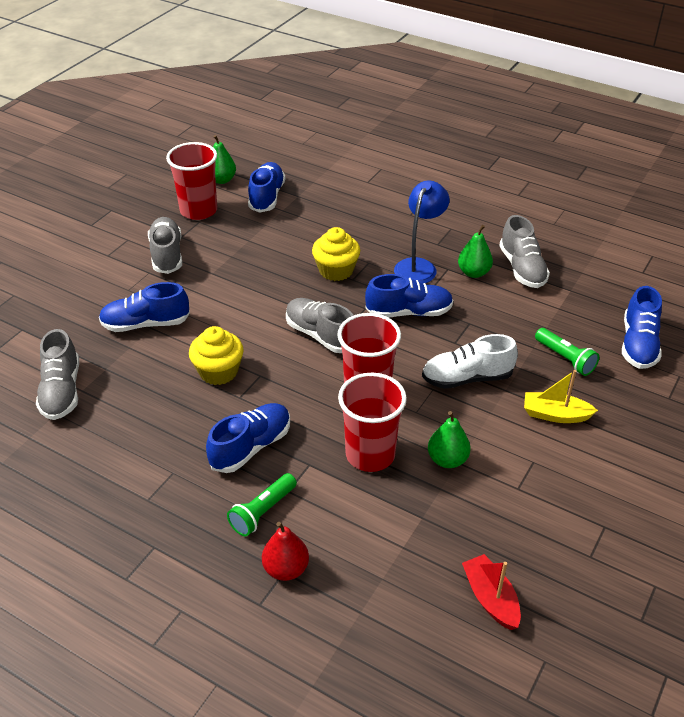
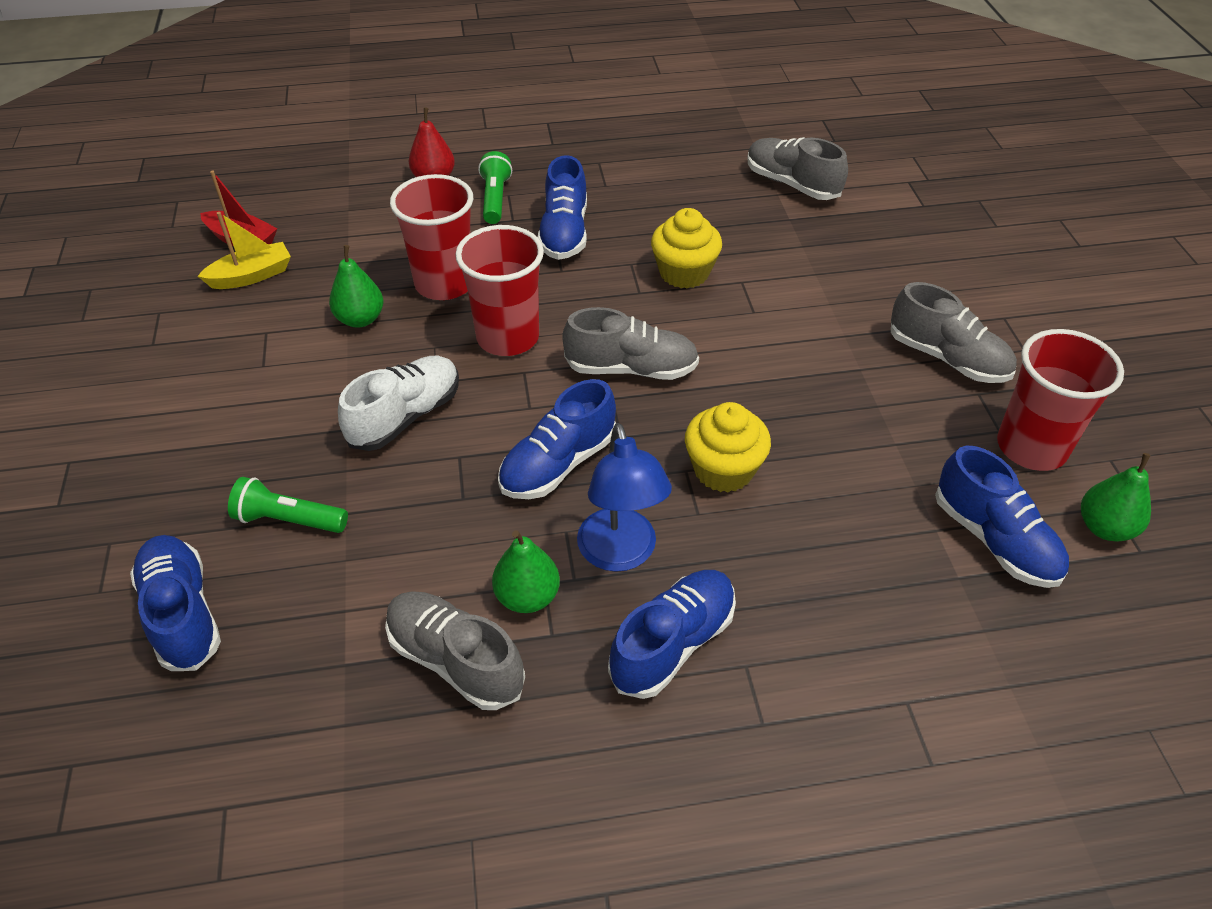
camera: 140 degrees right, 5 degrees up
blue shoe [99,282,190,332] -> blue shoe moved to [608,570,736,699]
yellow boat [524,370,598,423] -> yellow boat moved to [198,212,291,289]

